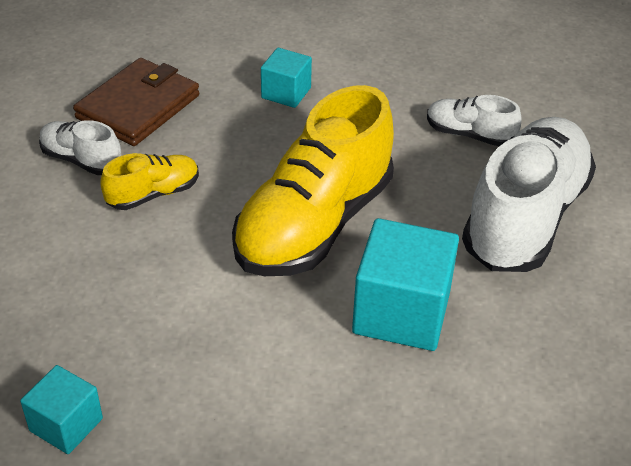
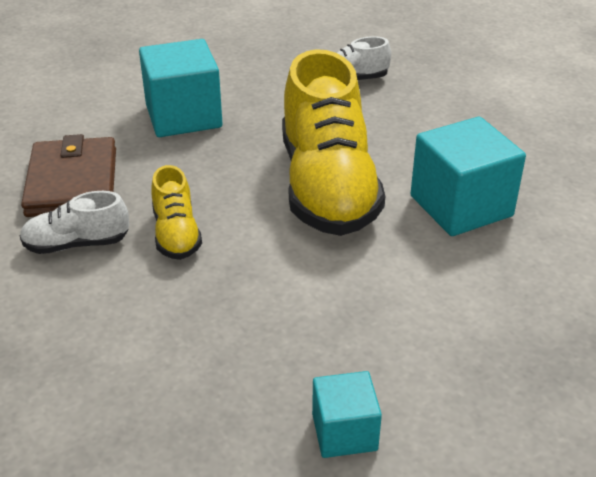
camera: 40 degrees left, 5 degrees down
yellow shoe [100,153,199,210] -> yellow shoe turned 150 degrees clockwise [151,165,202,260]
turquoise cube [261,48,312,108] -> turquoise cube [139,39,223,137], size x1.77
white shoe [462,117,596,272] -> none

